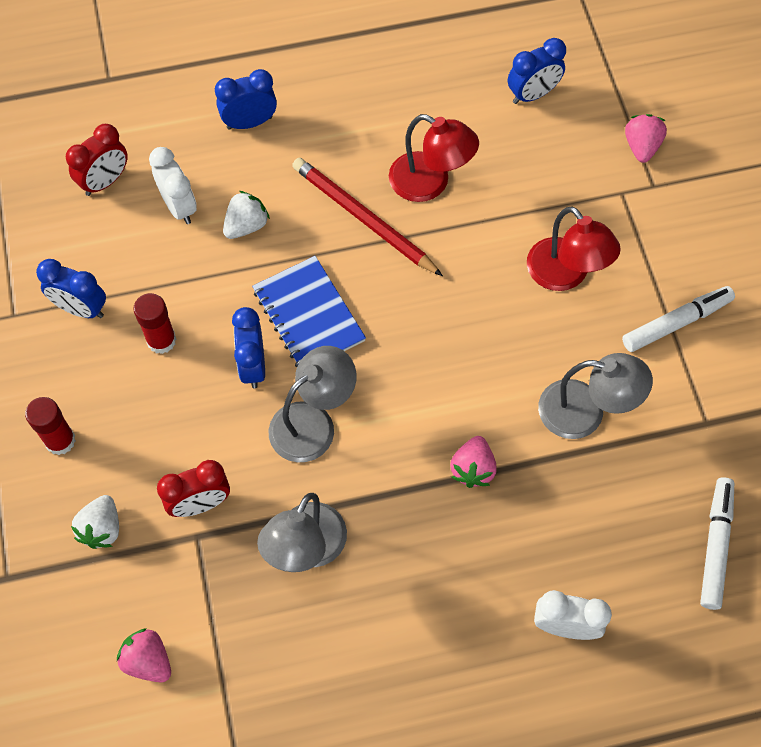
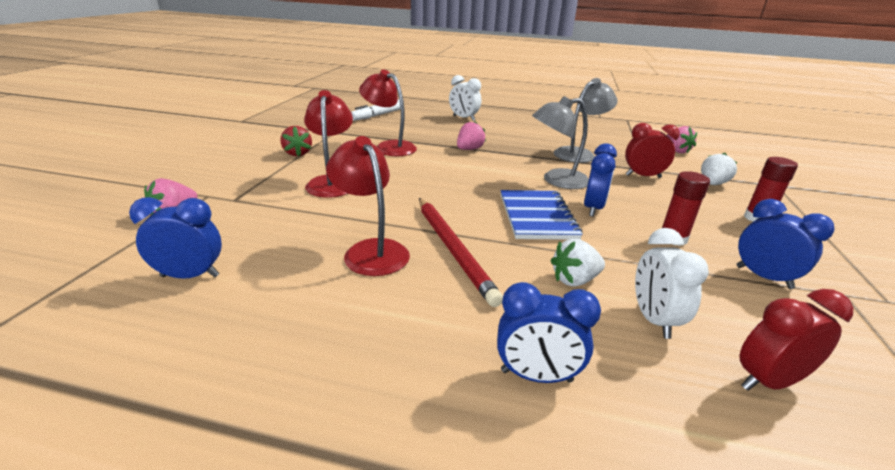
camera: 155 degrees left, 35 degrees down
grey lamp [538,353,653,439] -> red lamp [359,69,417,156]
white marker [622,286,735,352] -> red strawberry [280,126,312,156]

